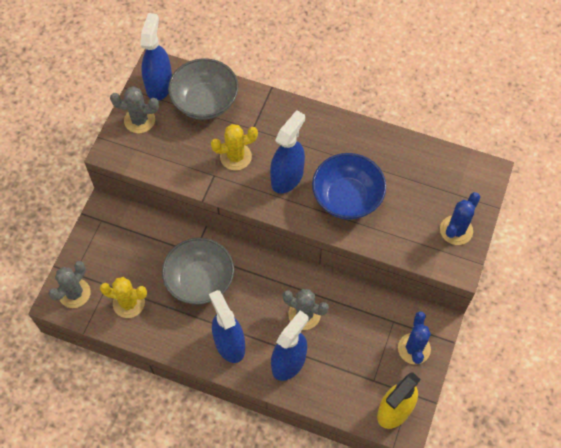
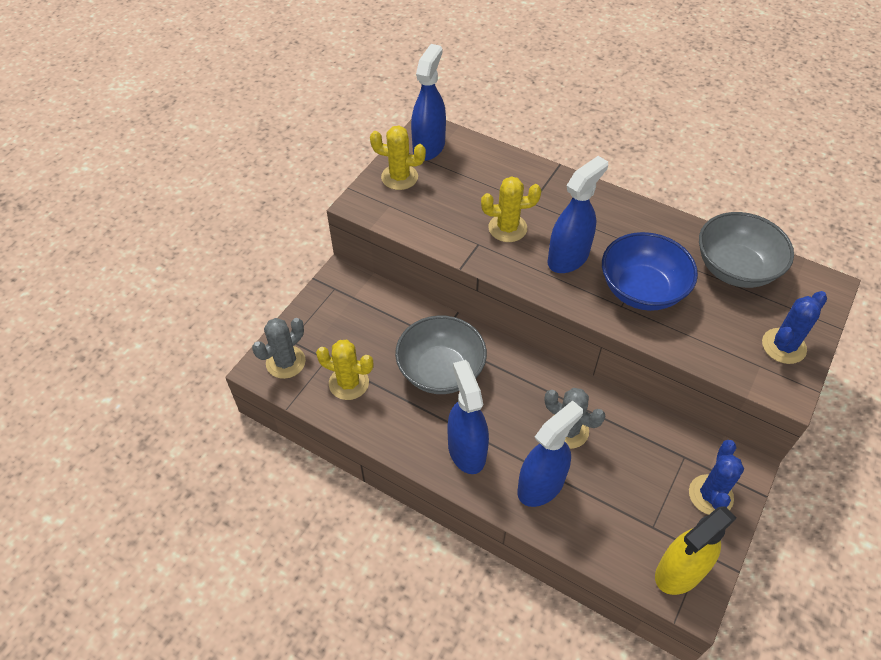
camera: 10 degrees right, 10 degrees down
grey cactus [110,86,159,133] -> yellow cactus [370,126,426,190]
grey bowl [168,58,238,120] -> grey bowl moved to [699,212,794,288]

